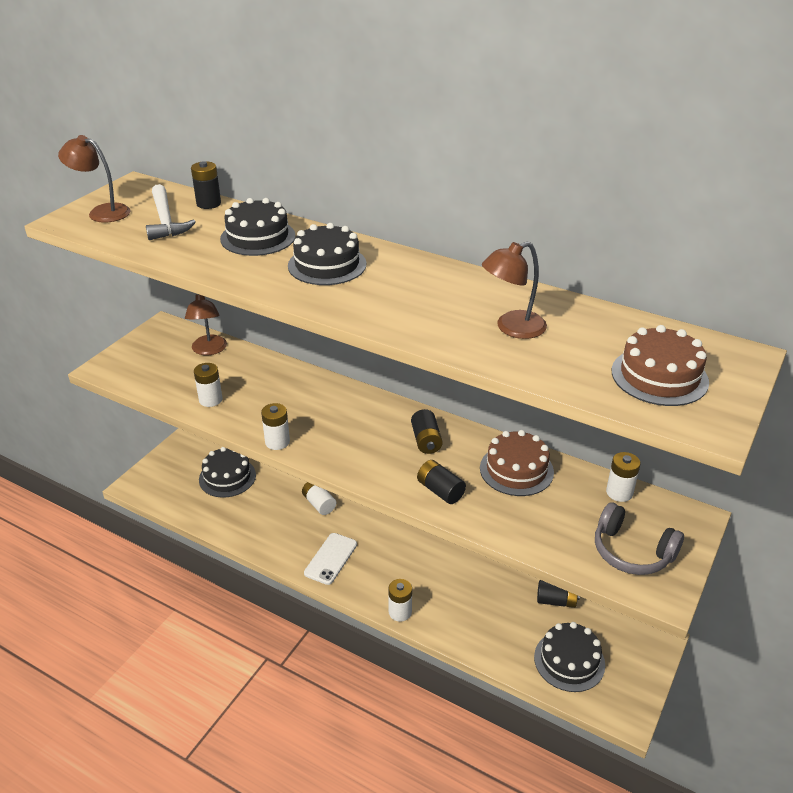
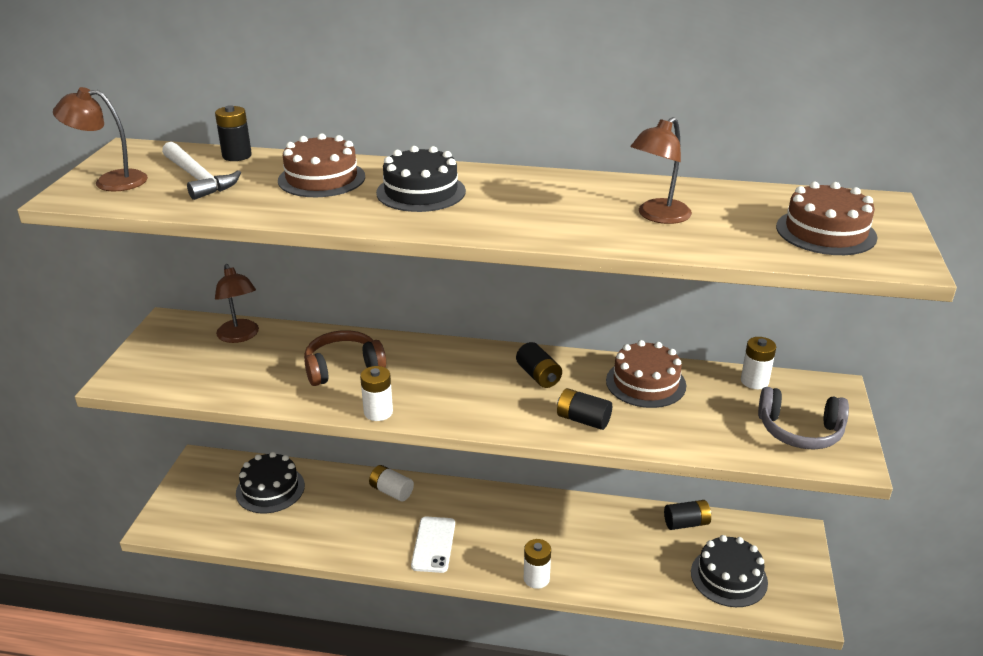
camera: 20 degrees left, 5 degrees down
white battery [194,363,223,407] -> none
black cake [220,198,296,256] -> brown cake [278,133,365,197]
none -> brown headphones [304,330,386,386]

